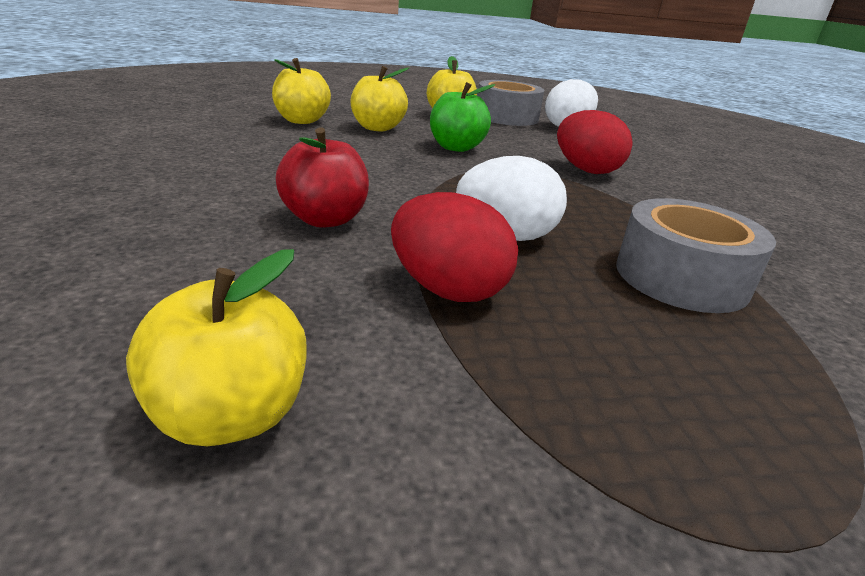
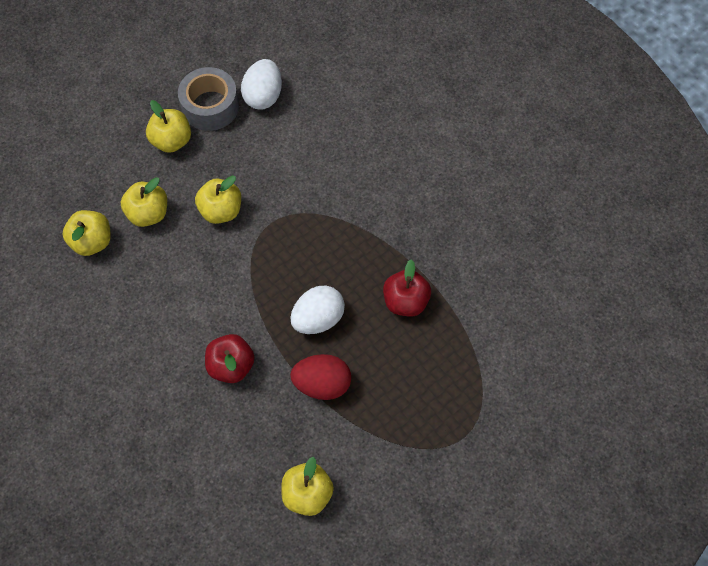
camera: 30 degrees left, 35 degrees up
green apple [430,82,495,152] -> yellow apple [195,175,241,224]
red egg [557,110,633,174] -> none
grey tape [616,198,776,313] -> red apple [383,259,431,316]

